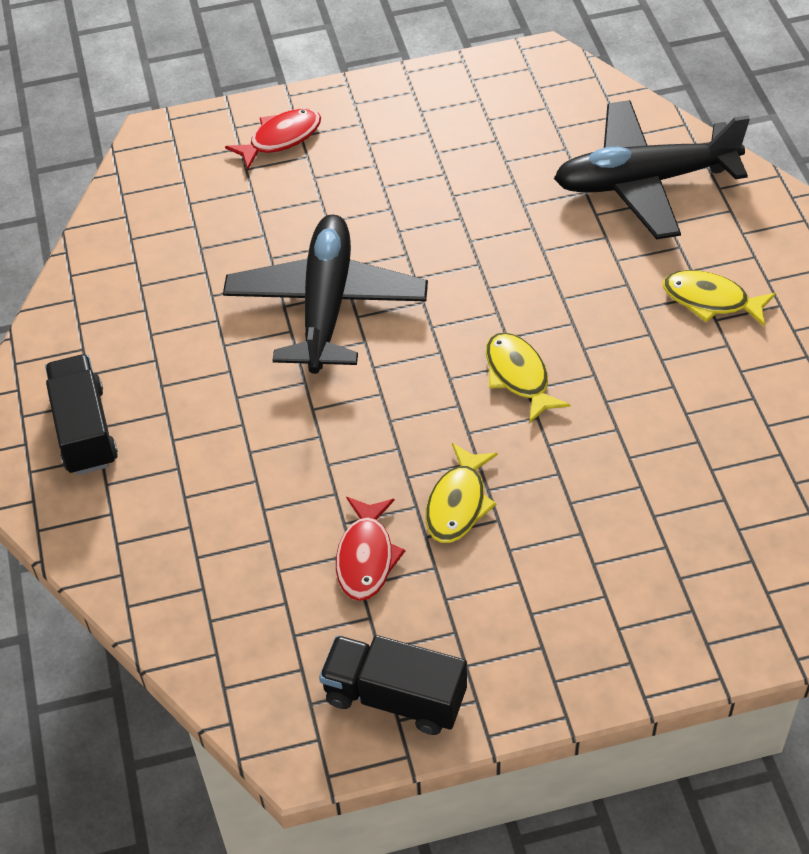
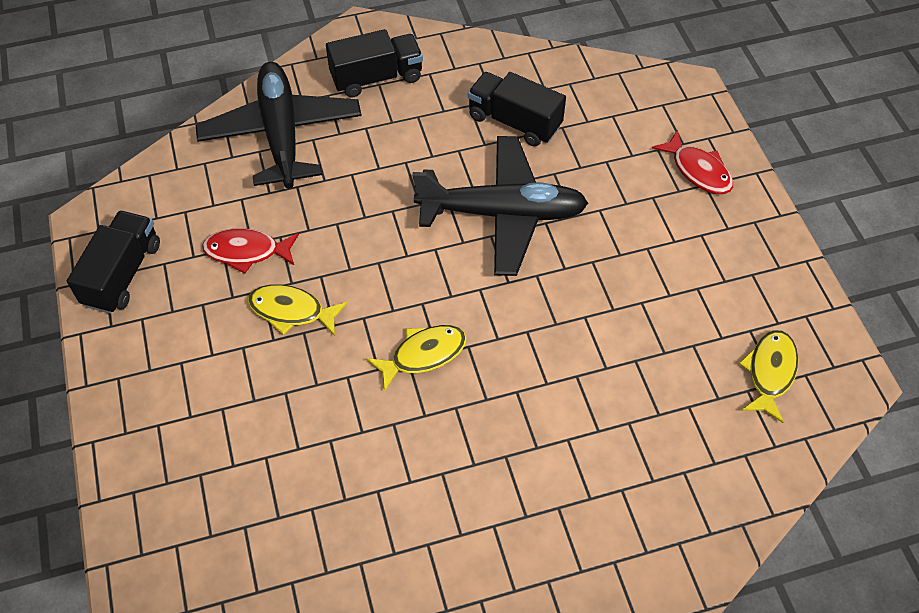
camera: 85 degrees right, 5 degrees up
black plane [554,100,750,239] -> black plane moved to [195,62,362,189]
yellow fish [663,270,776,327] -> yellow fish moved to [739,330,799,423]
none -> black truck [468,72,566,147]

